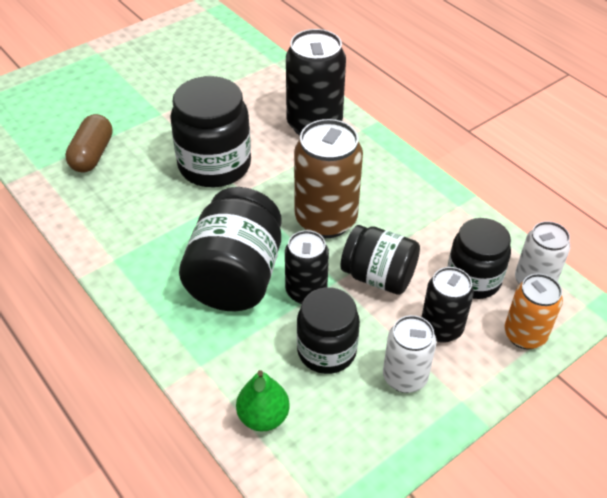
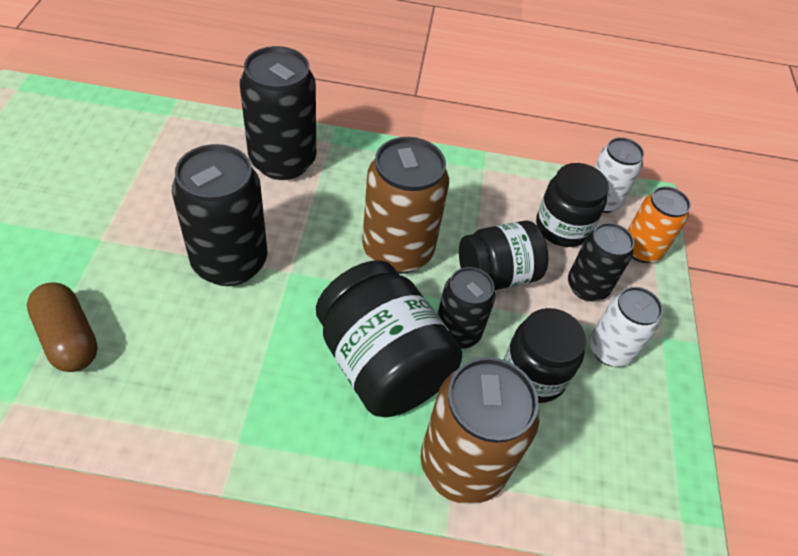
camera: 50 degrees left, 5 degrees up
black jar [170,76,251,187] -> black can [172,144,268,286]
green pear [236,370,290,431] -> none
none -> brown can [421,357,539,504]

